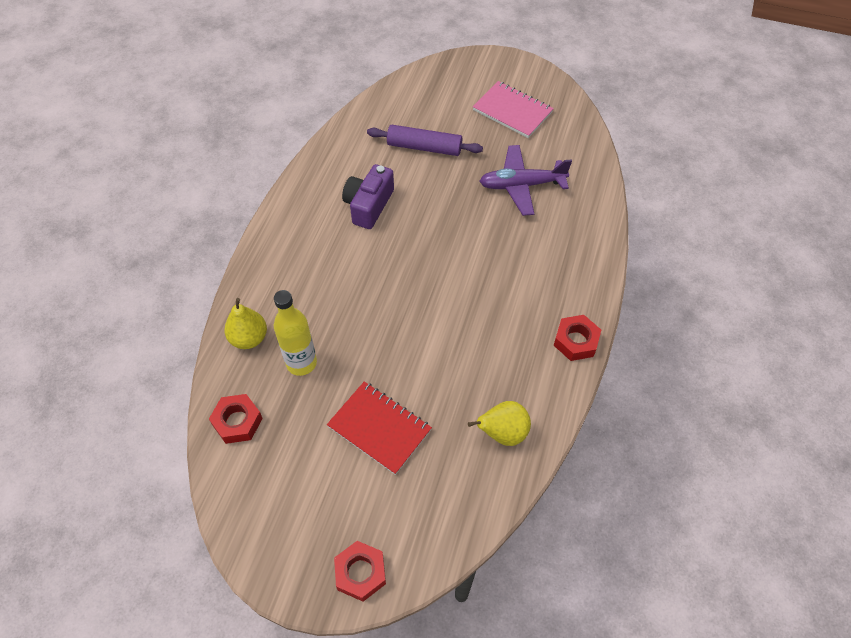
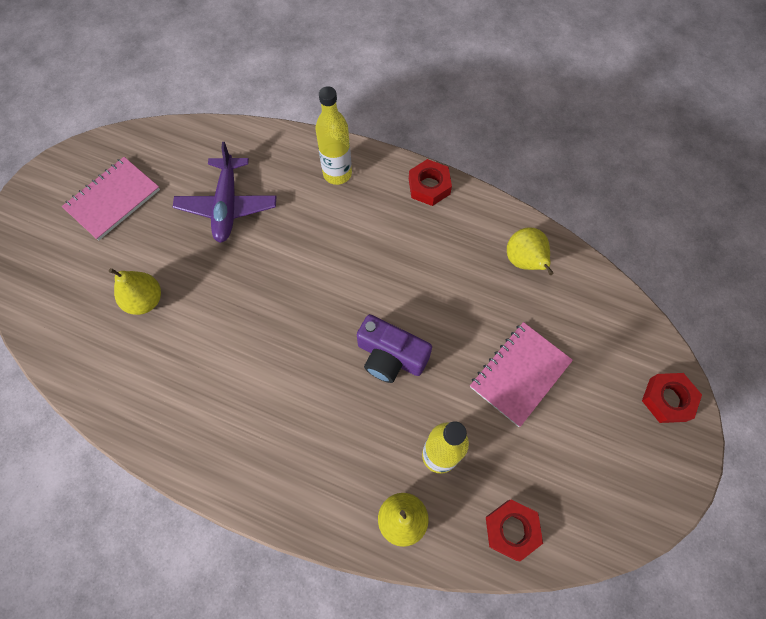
camera: 85 degrees left, 10 degrees up
red notebook [327,381,432,475] -> pink notebook [470,322,573,427]
purple camera [342,164,394,229] -> purple camera moved to [357,314,432,383]
purple rolling pin [367,125,483,156] -> yellow pear [109,268,161,315]
none -> yellow bottle [315,86,352,185]

